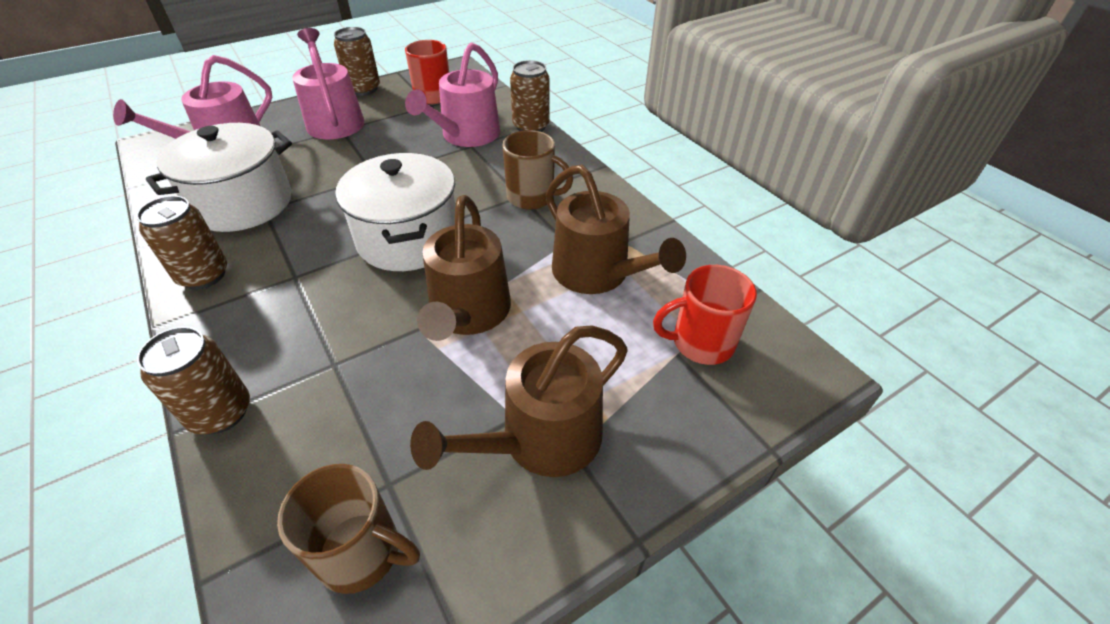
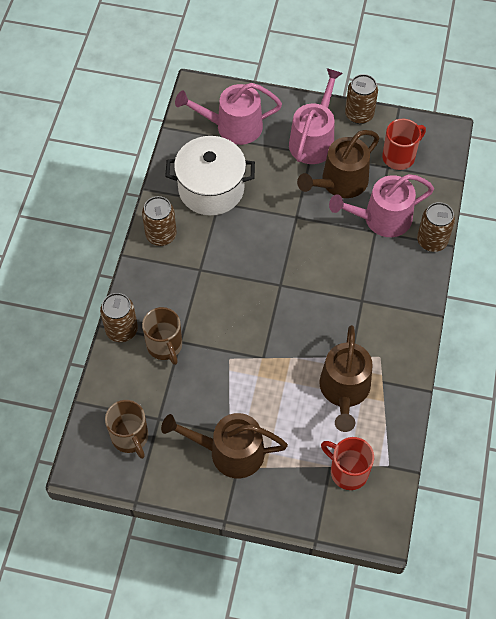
camera: 45 degrees right, 15 degrees up
white pot [335,153,455,271] -> none
brown watering can [417,195,511,341] -> brown watering can moved to [297,130,380,198]
brown mug [502,130,573,210] -> brown mug moved to [142,307,182,365]

